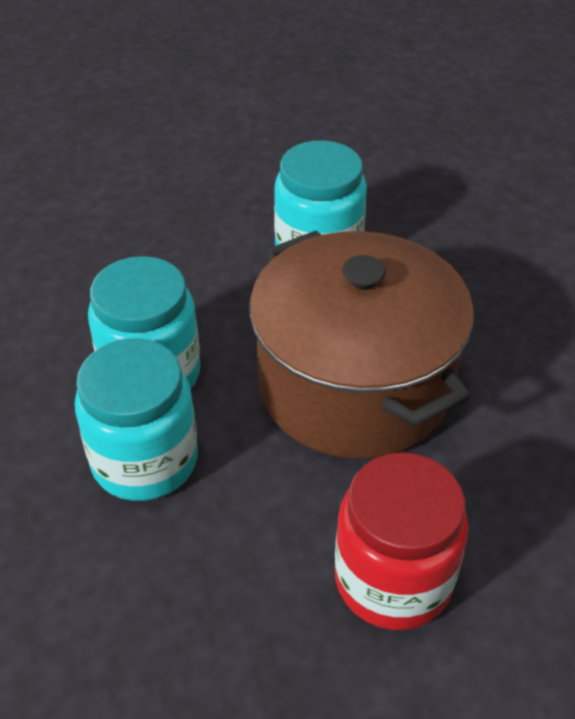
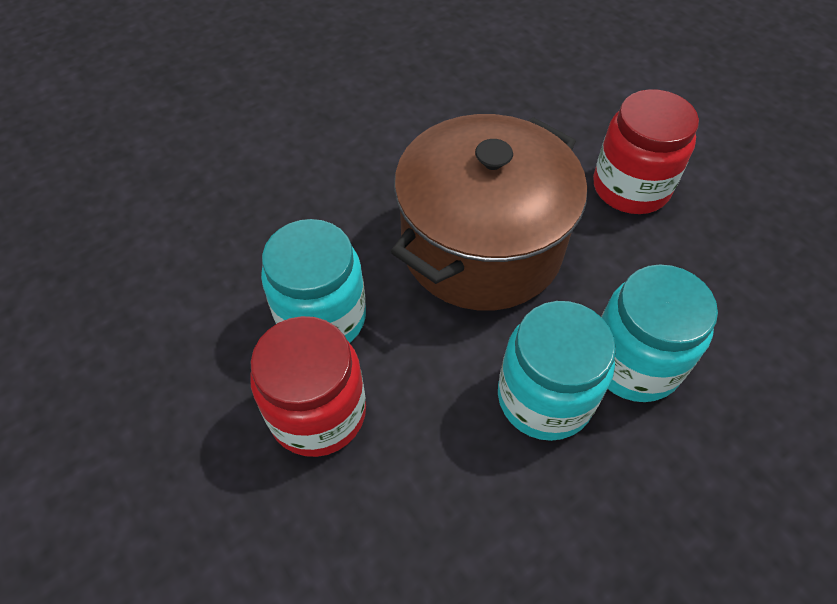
camera: 110 degrees left, 10 degrees up
none -> red jar [250,316,366,457]

